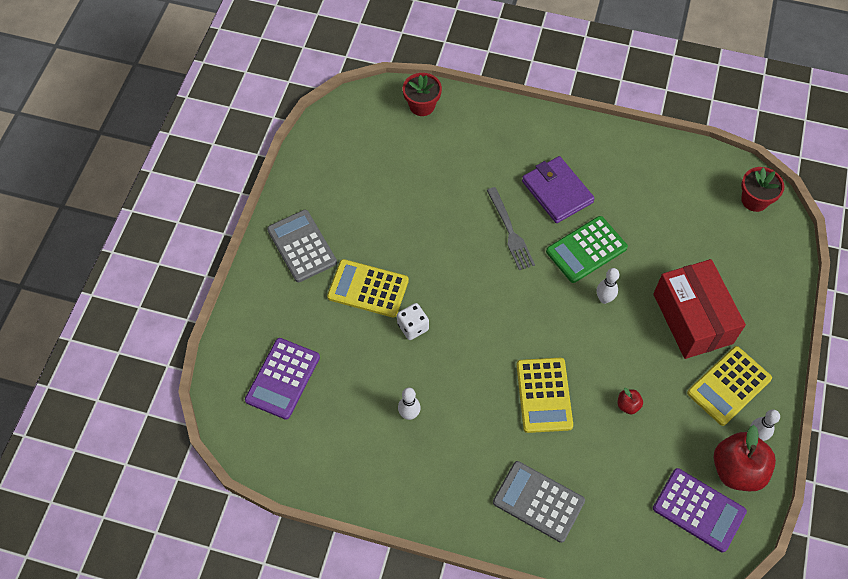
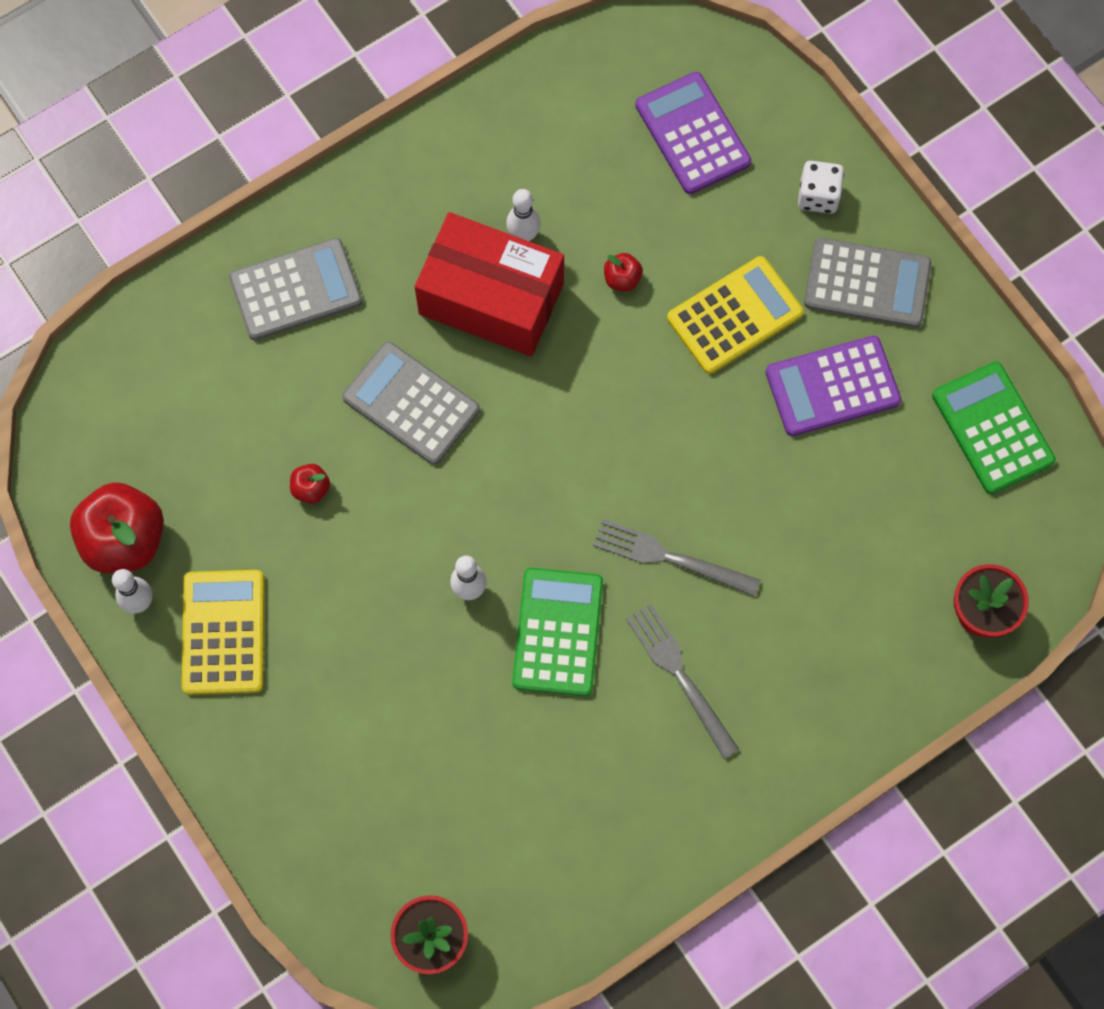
camera: 130 degrees right, 10 degrees up
white dice [397,303,429,340] -> white dice moved to [798,161,844,214]
yellow calculator [516,358,573,433] -> grey calculator [342,341,480,465]
purple wallet [522,156,595,223] -> grey fork [626,604,739,759]
red box [653,259,746,359] -> red box moved to [415,212,564,356]
purple calculator [653,468,747,552] -> purple calculator moved to [766,336,901,436]
none -> red apple [604,253,643,291]
none -> green calculator [932,362,1056,494]

